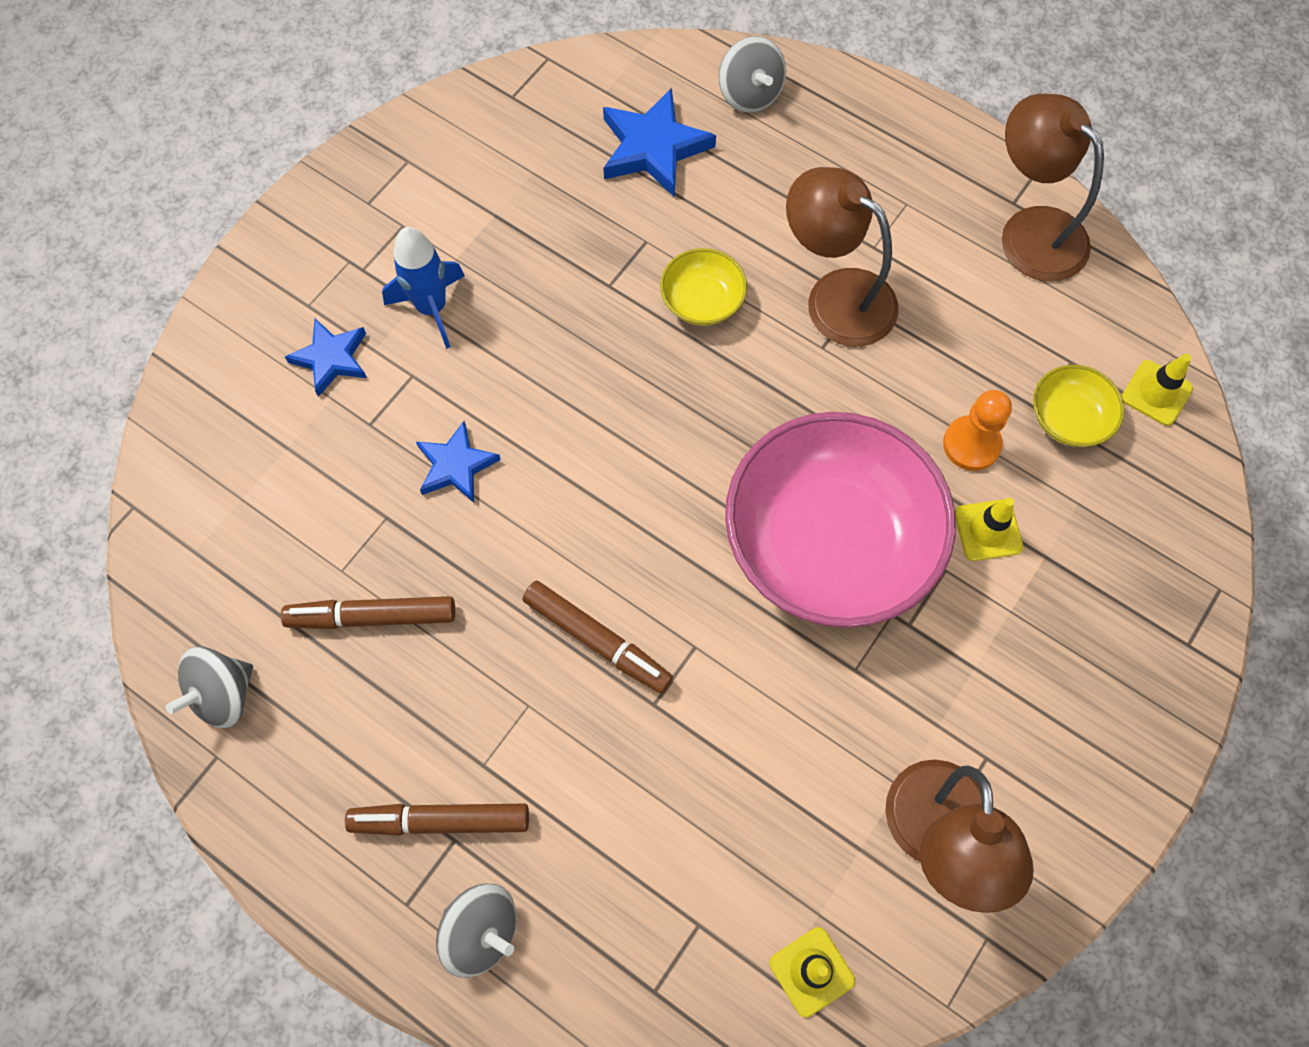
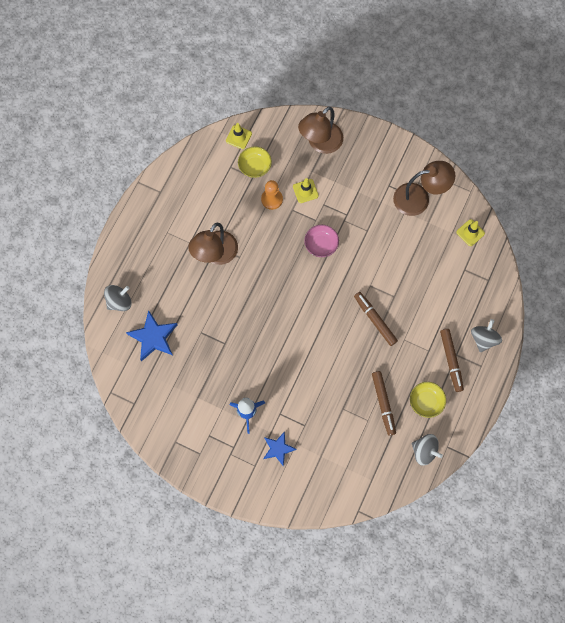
camera: 100 degrees left, 5 degrees up
blue star [416,421,501,503] -> none
brown marker [523,581,673,694] -> brown marker turned 60 degrees counterclockwise [354,292,398,346]
yellow bowl [660,248,747,326] -> yellow bowl moved to [410,382,446,418]
pink bowl [725,412,956,628] -> pink bowl [304,225,339,257], size x0.42
brown lamp [1002,94,1104,282] -> brown lamp moved to [298,107,343,154]

